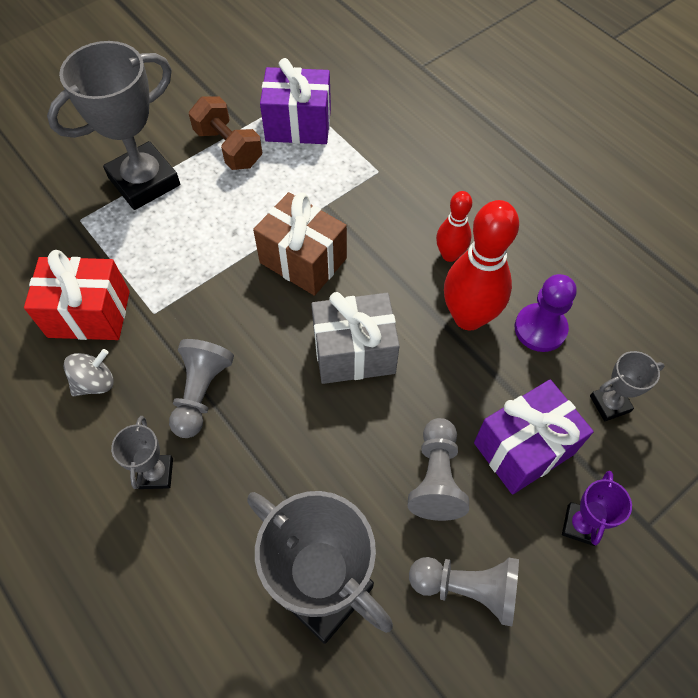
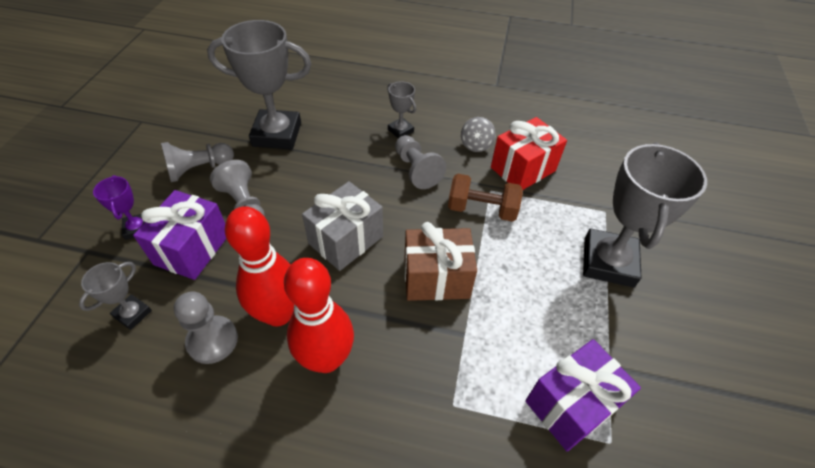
camera: 140 degrees right, 10 degrees down
brown dumbbell [189,97,262,170] -> brown dumbbell moved to [448,174,523,222]
red bowling pin [436,191,472,262] -> red bowling pin [284,258,354,373], size x1.77
purple pawn [515,274,577,352] -> grey pawn [174,292,238,364]

